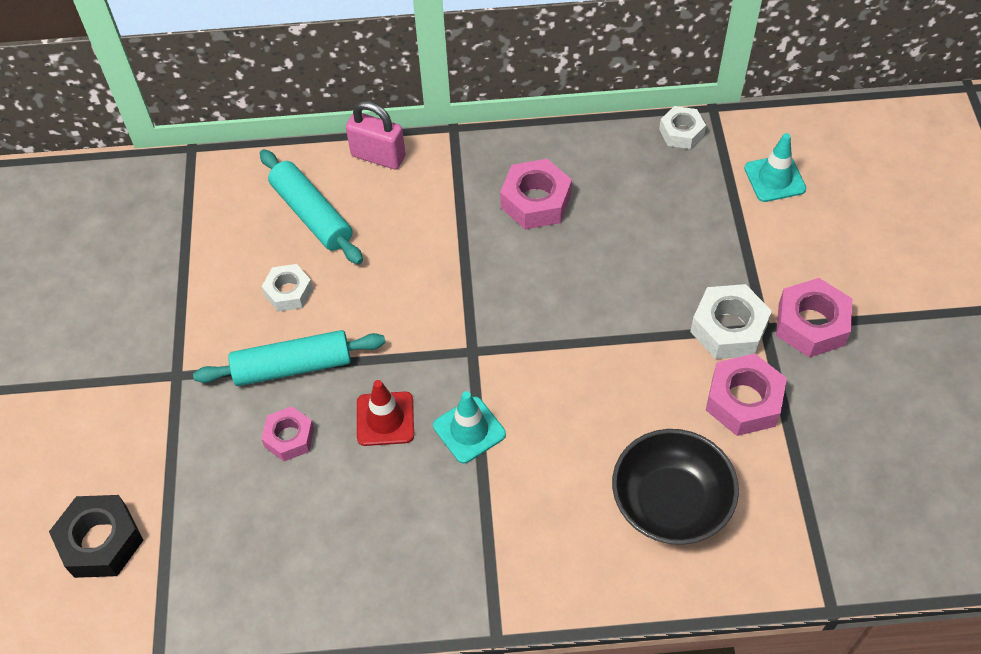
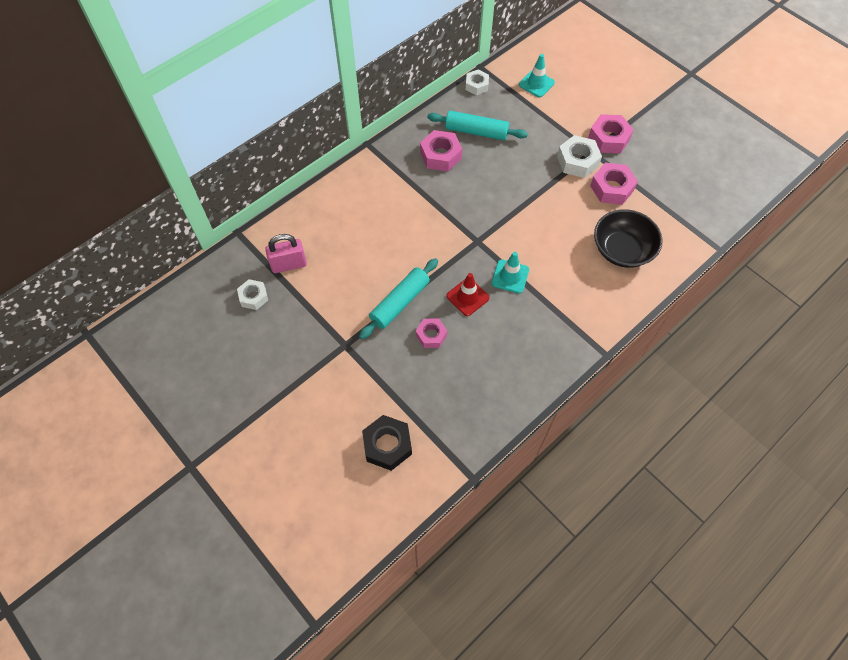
camera: 40 degrees left, 5 degrees up
turquoise rolling pin [260,149,363,264] -> turquoise rolling pin moved to [427,111,528,140]
white nut [261,264,313,312] -> white nut moved to [237,279,268,310]
pink padlock [346,101,405,169] -> pink padlock moved to [265,234,307,273]

